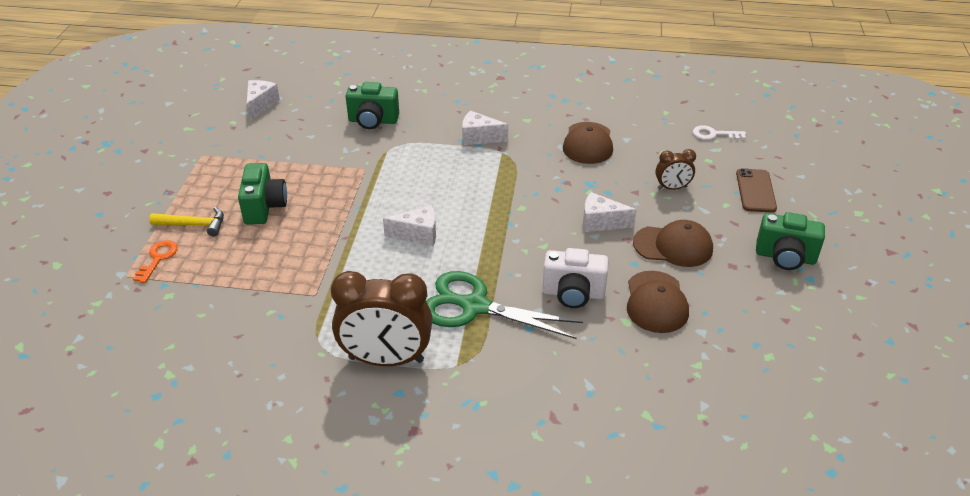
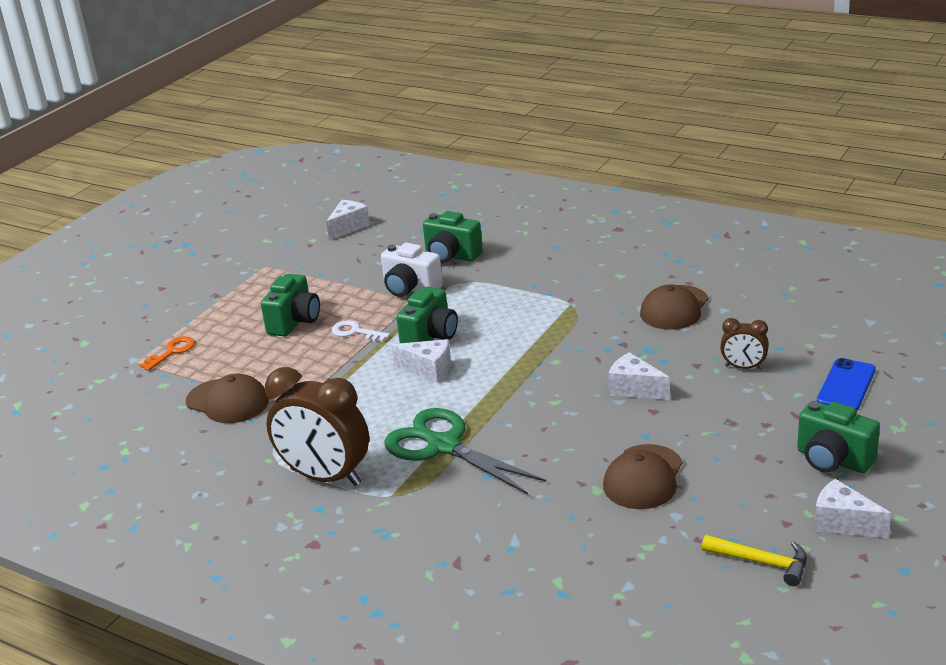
camera: 25 degrees right, 10 degrees down
yellow hammer [149,207,224,236] -> yellow hammer moved to [702,535,807,586]
white cheese [462,111,508,145] -> white cheese moved to [814,479,891,538]
white camera [543,248,609,308] -> white camera moved to [381,243,443,297]
brown cap [633,220,713,267] -> brown cap moved to [186,374,269,423]
white key [693,125,746,140] -> white key moved to [332,320,390,342]
brown phone [736,168,777,213] -> blue phone [817,358,876,410]
none -> green camera [396,287,458,343]

